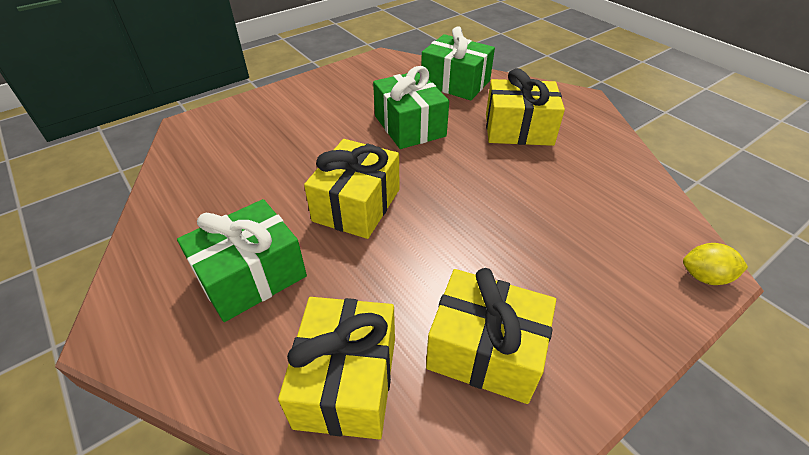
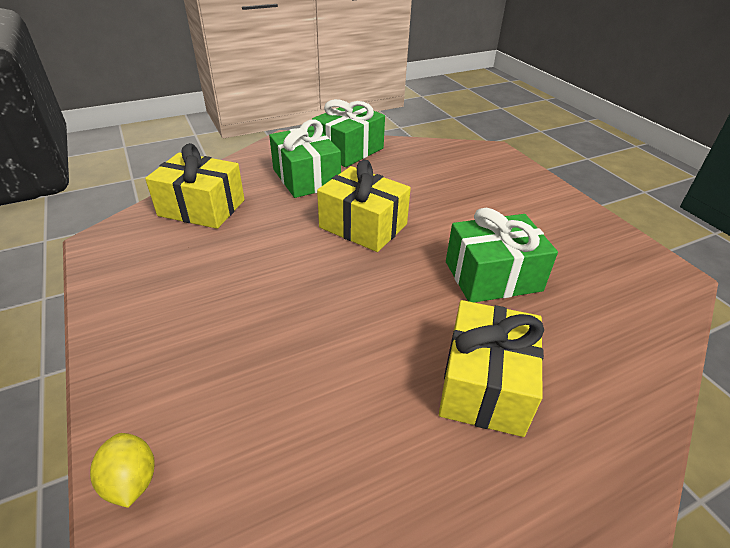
camera: 100 degrees right, 5 degrees down
green gift [421,26,495,100] -> green gift moved to [312,99,385,167]
yellow gift [426,268,556,404] -> none
yellow lemon [683,243,748,285] -> yellow lemon turned 45 degrees counterclockwise [90,433,155,508]

